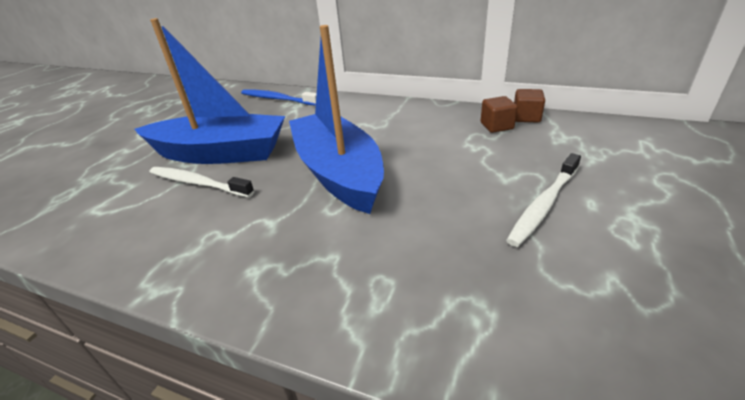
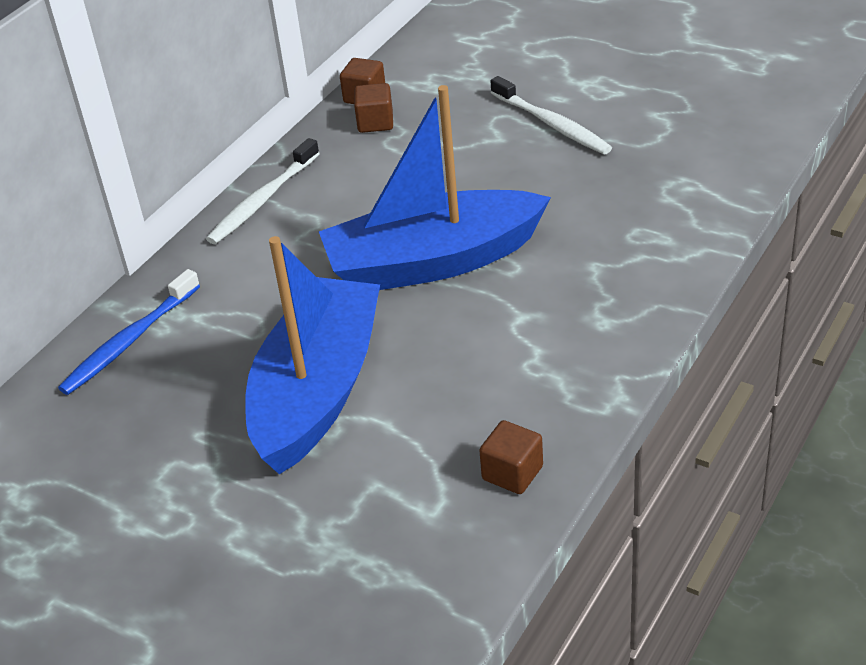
camera: 80 degrees left, 5 degrees up
white toothbrush [150,167,254,198] -> white toothbrush moved to [206,138,320,244]
none -> brown cube [479,420,543,494]

